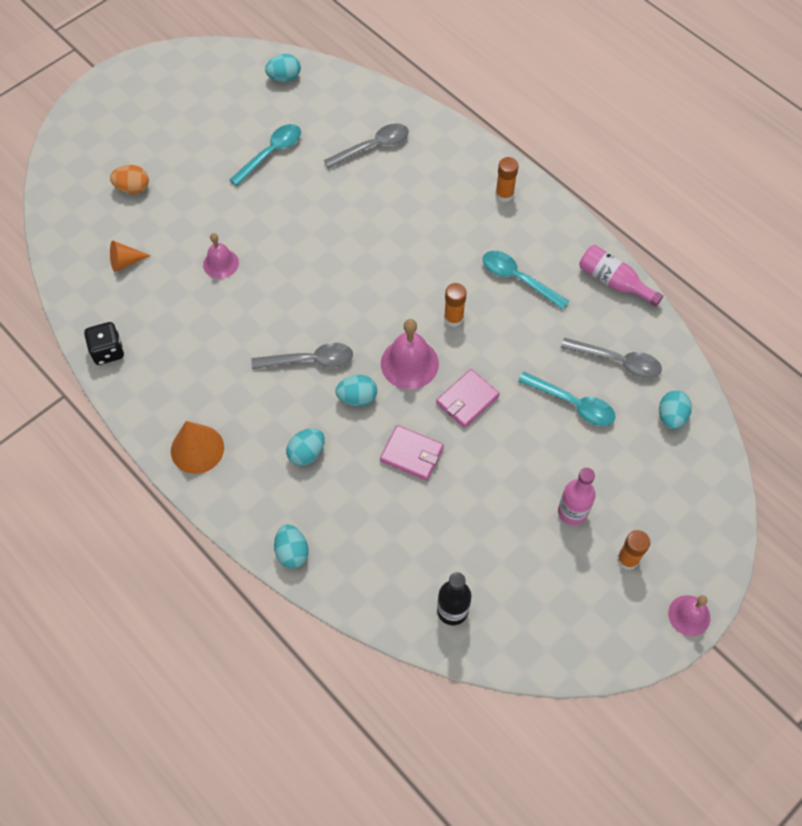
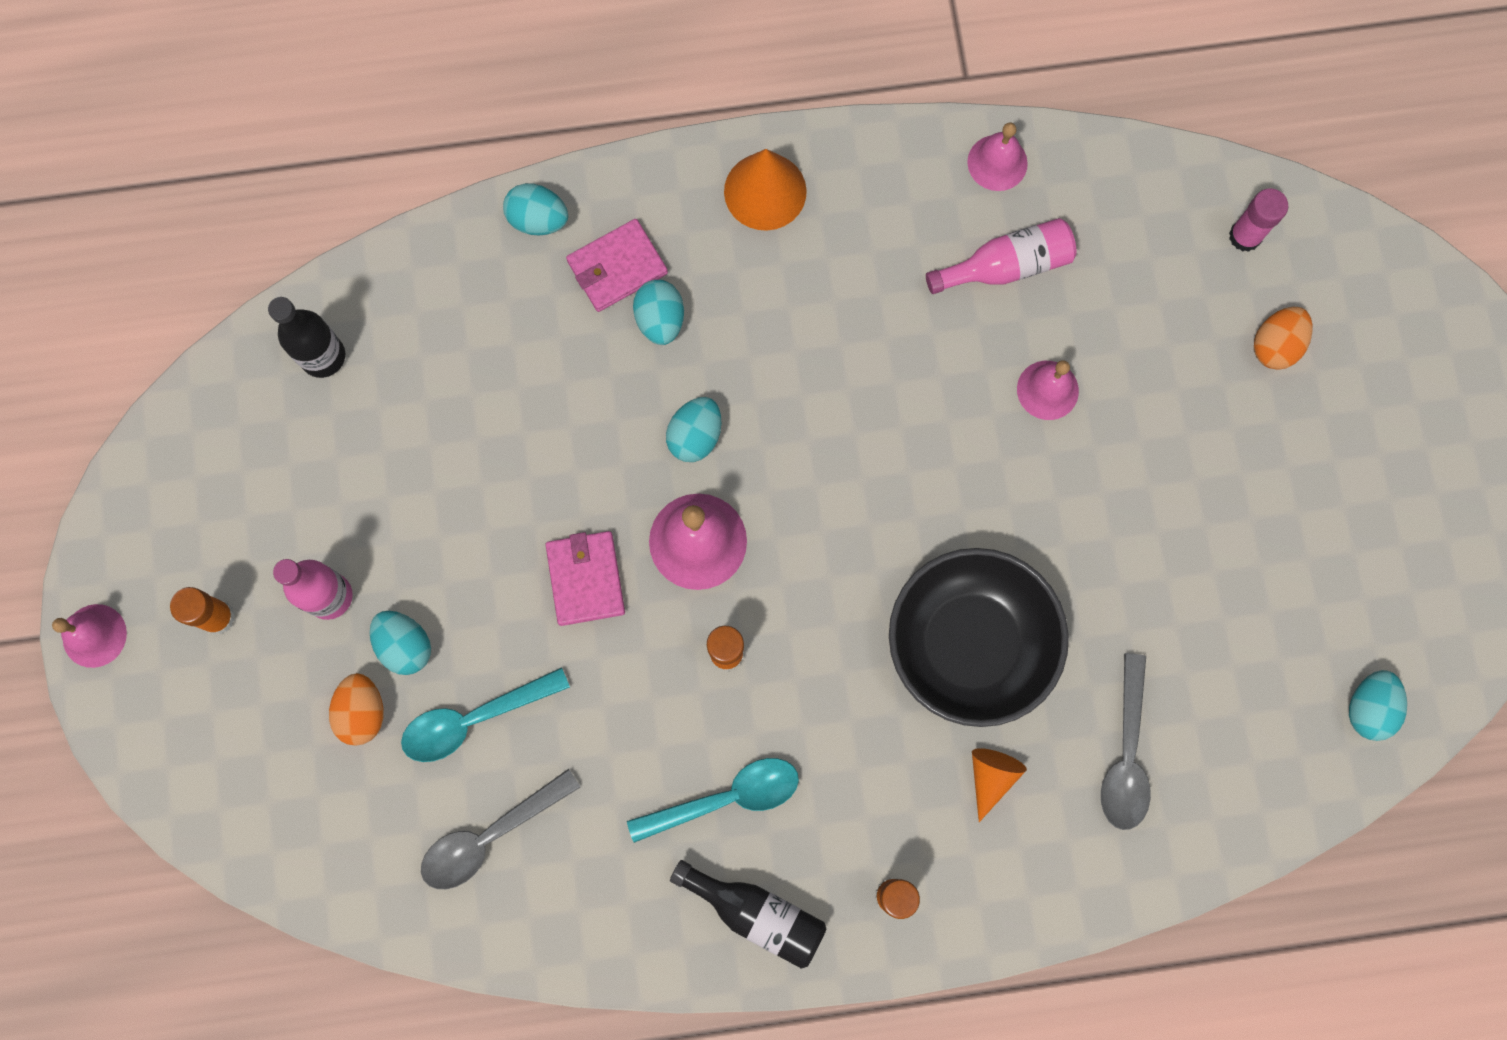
camera: 125 degrees right, 15 degrees up
black dice [84,322,124,365] -> pink bell [967,122,1028,191]
orange cone [110,241,151,272] -> orange cone moved to [972,748,1027,822]
turquoise spoon [230,124,301,186] -> none
grey spoon [251,343,353,369] -> none
pink wallet [380,425,444,481] -> pink wallet moved to [566,219,668,312]
pink bottle [579,245,663,307] -> pink bottle moved to [926,218,1077,294]
turquoise egg [659,390,692,429] -> turquoise egg moved to [370,611,431,675]
none -> orange egg [329,673,384,746]
none -> black bottle [670,860,826,969]
none -> black bowl [889,548,1069,727]
none -> pink glue stick [1229,189,1288,252]

